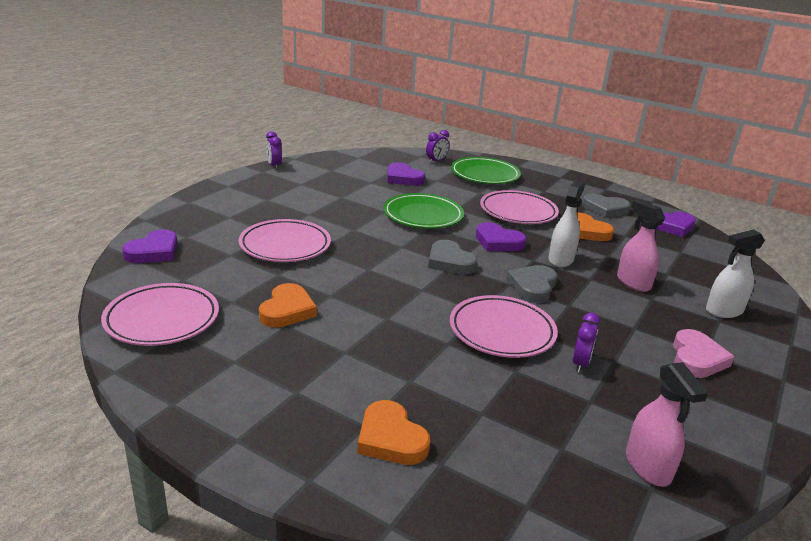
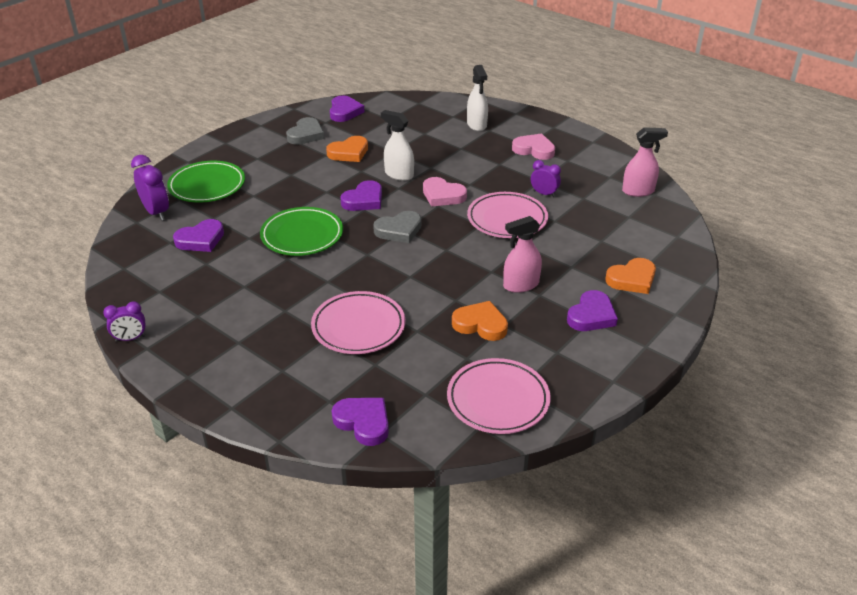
camera: 80 degrees left, 10 degrees up
purple clock [426,130,449,163] -> purple clock [131,155,169,221], size x1.58
pink plate [480,190,559,224] -> none
grey heart [506,265,557,303] -> pink heart [423,177,467,206]
pink spray bottle [617,200,665,292] -> pink spray bottle moved to [503,216,542,293]
none -> purple heart [567,290,618,331]

